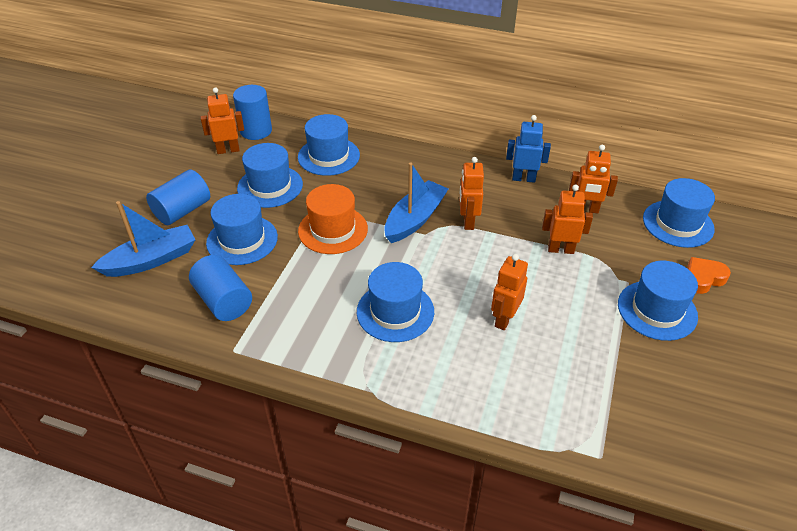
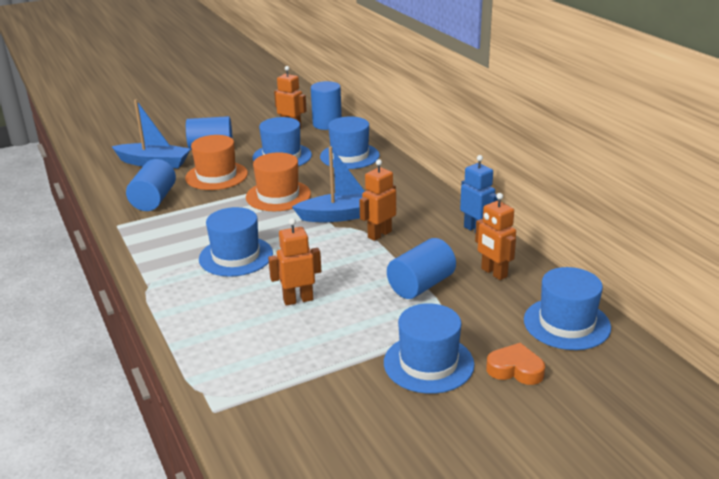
camera: 45 degrees right, 15 degrees down
blue hat [206,194,278,265] -> orange hat [185,135,248,190]
orange robot [542,184,593,254] -> blue cylinder [387,238,456,299]

